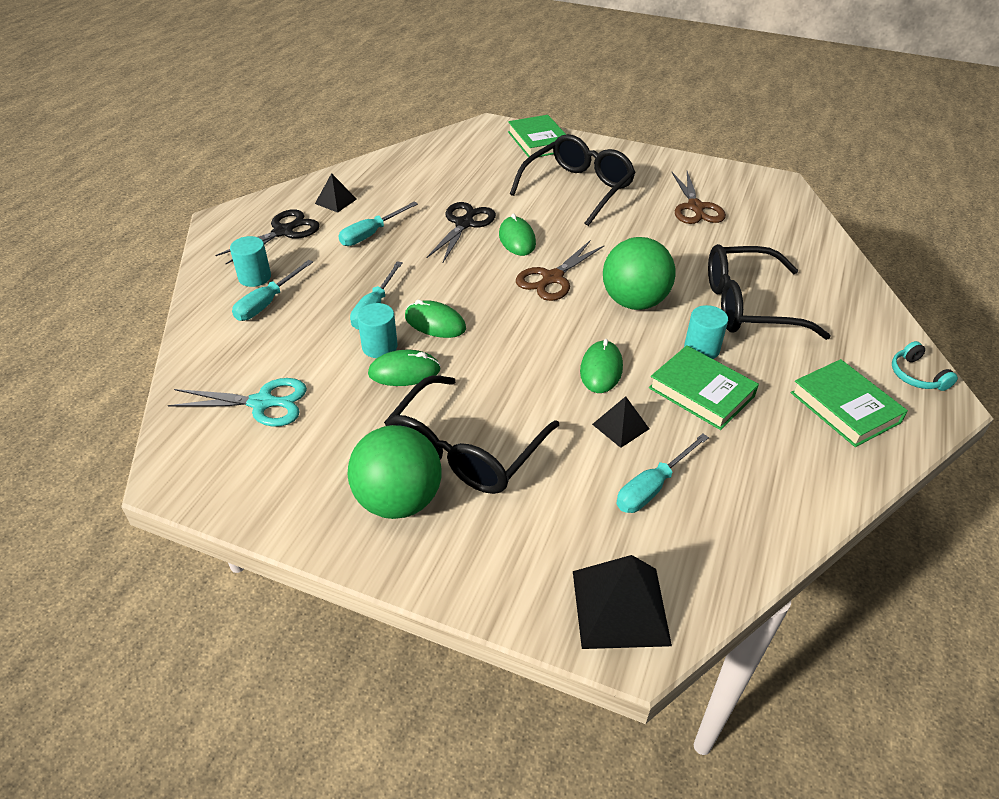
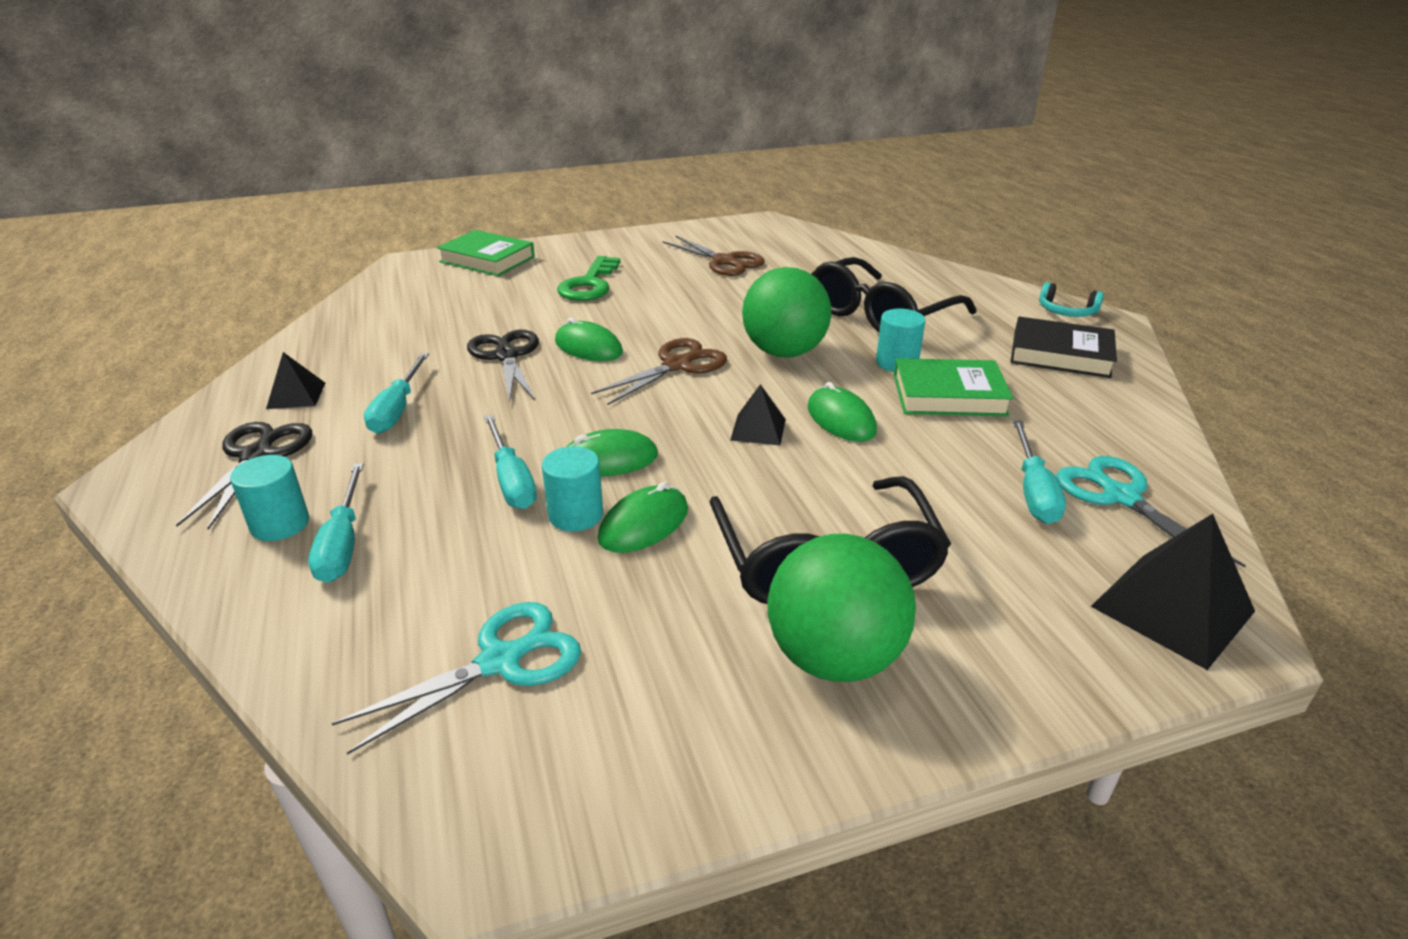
camera: 40 degrees left, 10 degrees down
black glasses [510,134,636,226] -> green key [557,256,620,301]
brown scissors [516,241,605,301] -> brown scissors turned 135 degrees counterclockwise [591,338,727,405]
black pyramid [592,396,649,448] -> black pyramid moved to [730,384,786,445]
green book [791,359,908,447] -> black book [1011,317,1117,378]
none -> turquoise scissors [1056,456,1246,567]

